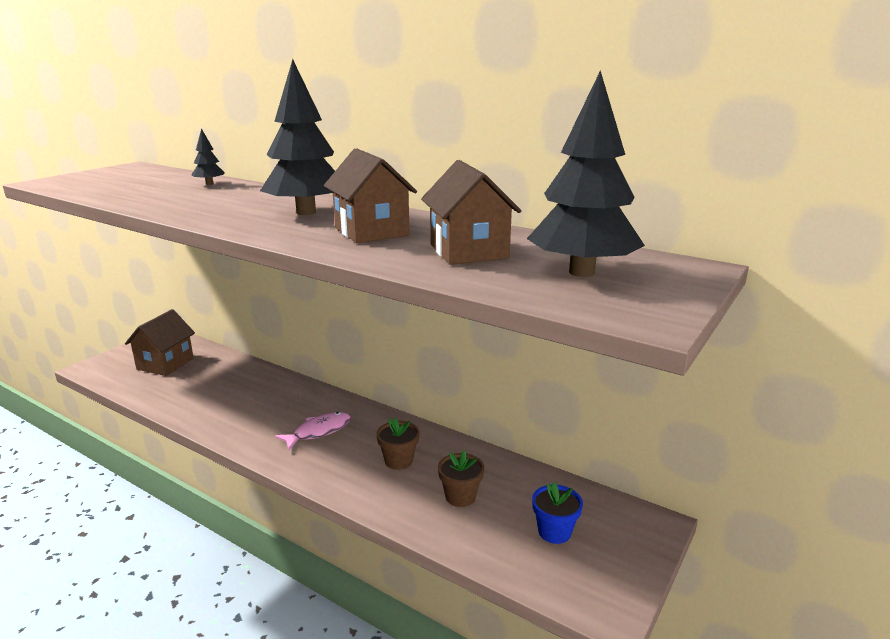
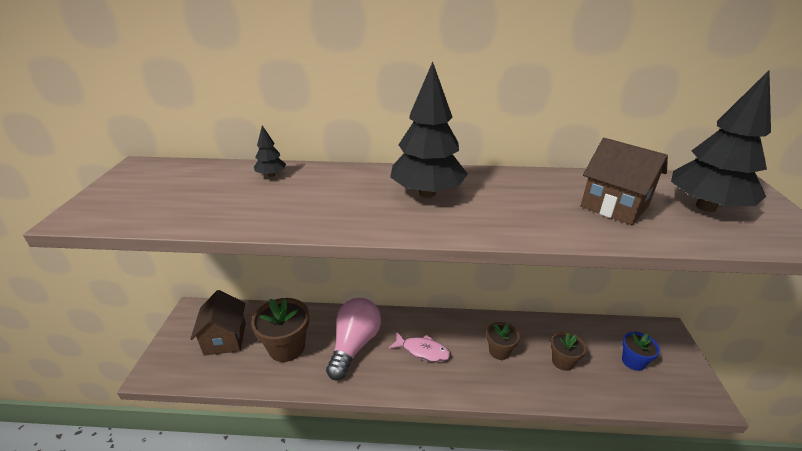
camera: 30 degrees left, 10 degrees up
pink fish [275,412,351,451] -> pink fish turned 90 degrees clockwise [388,332,451,362]
brown house [324,148,417,243] -> none
none -> brown flower pot [251,298,309,362]
none -> pink light bulb [326,298,381,380]

